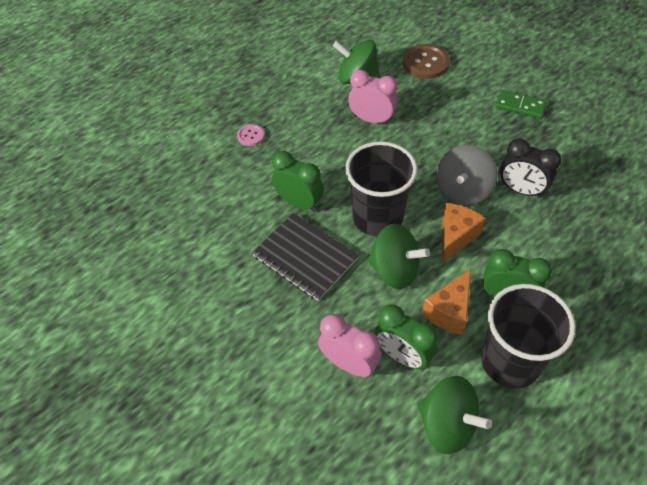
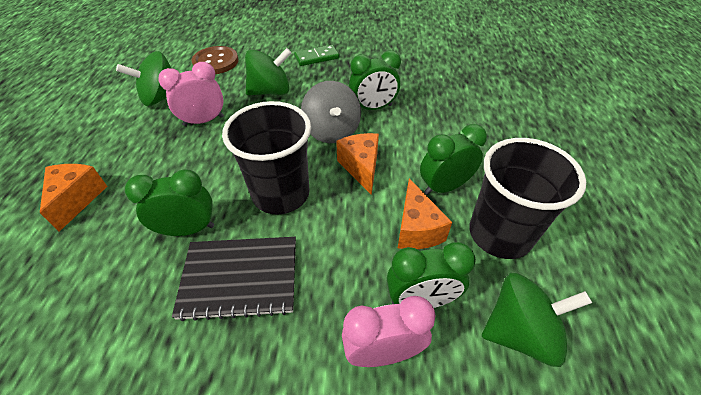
camera: 45 degrees left, 5 degrees down
pink button [237,124,265,146] -> orange cheese [40,164,108,232]
green spinning top [367,224,430,289] -> green spinning top moved to [245,48,291,95]
black clock [500,138,561,198] -> green clock [349,50,401,110]

